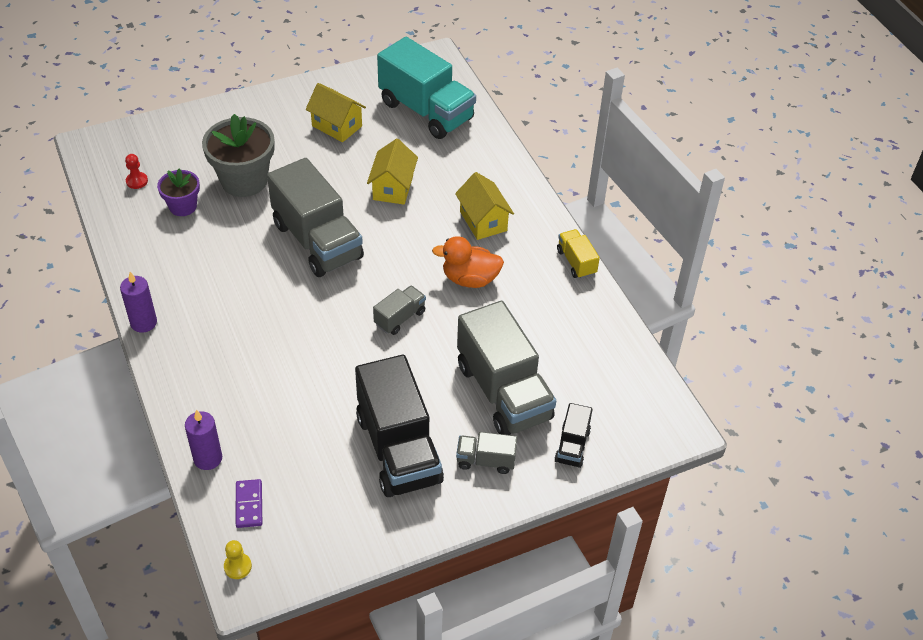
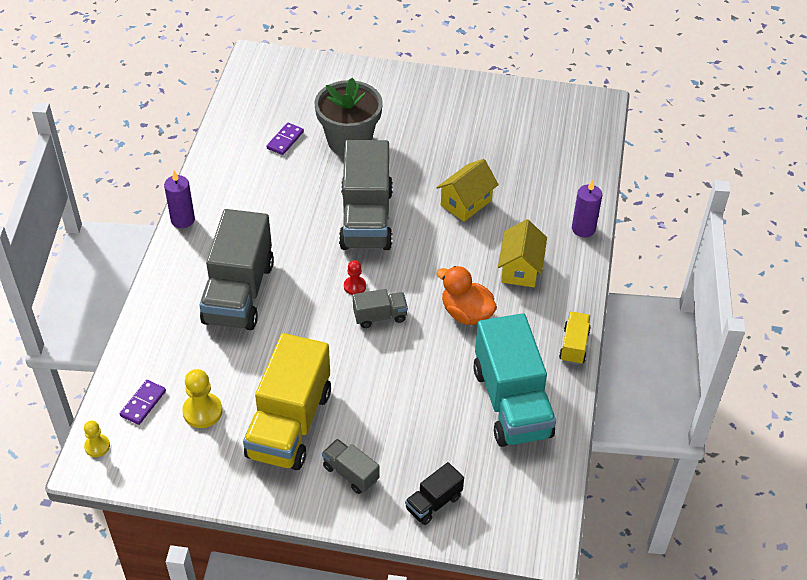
camera: 35 degrees right, 0 degrees up
red pawn [125,154,148,189] -> red pawn moved to [344,260,366,295]
purple flower pot [157,168,200,216] -> purple domino [267,123,304,155]
purple candle [185,410,222,470] -> purple candle moved to [572,179,602,237]
yellow house [306,83,366,142] -> none
black truck [355,355,444,497] -> yellow truck [243,333,331,470]
turquoise truck [377,37,476,139] -> turquoise truck moved to [473,313,556,447]
grey truck [457,301,556,435] -> grey truck moved to [199,209,274,330]
none -> yellow pawn [182,369,223,428]

